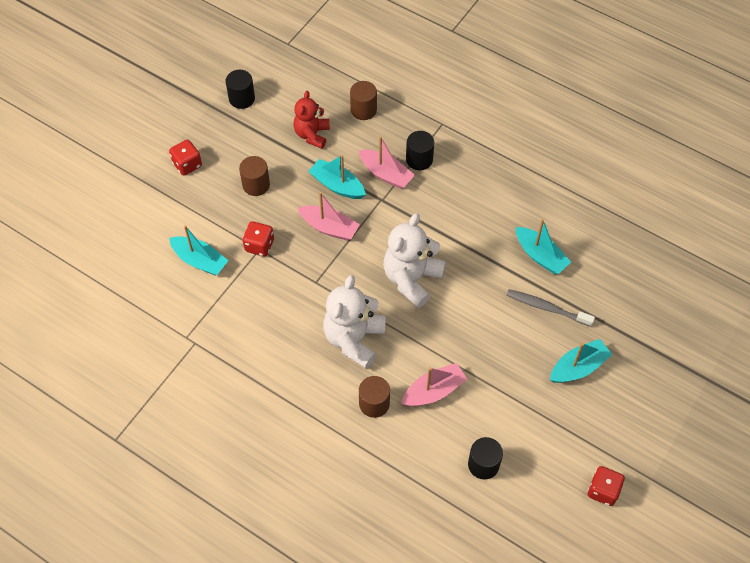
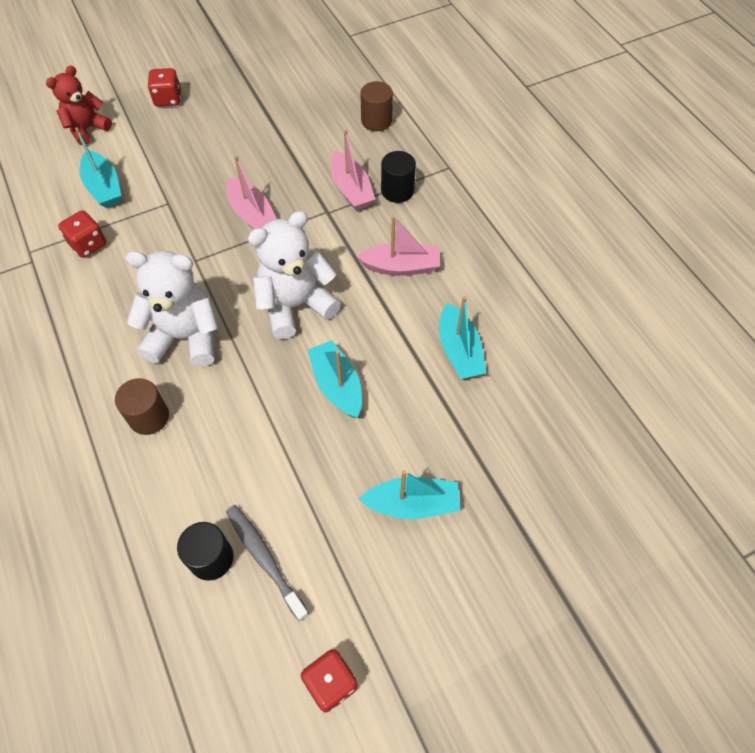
camera: 30 degrees right, 0 degrees up
black cylinder [226,70,255,109] -> none
brown cylinder [239,156,270,196] -> none
red dice [243,221,274,256] -> red dice moved to [58,210,106,258]
red teddy bear [293,91,330,149] -> red teddy bear moved to [46,65,112,145]
turquoise boat [308,155,366,199] -> turquoise boat moved to [308,340,362,418]
white teddy bear [323,275,386,369] -> white teddy bear turned 45 degrees clockwise [125,251,219,367]
pink boat [401,363,467,406] -> pink boat moved to [356,216,440,276]
grey toothbrush [507,289,595,327] -> grey toothbrush moved to [226,505,309,621]

